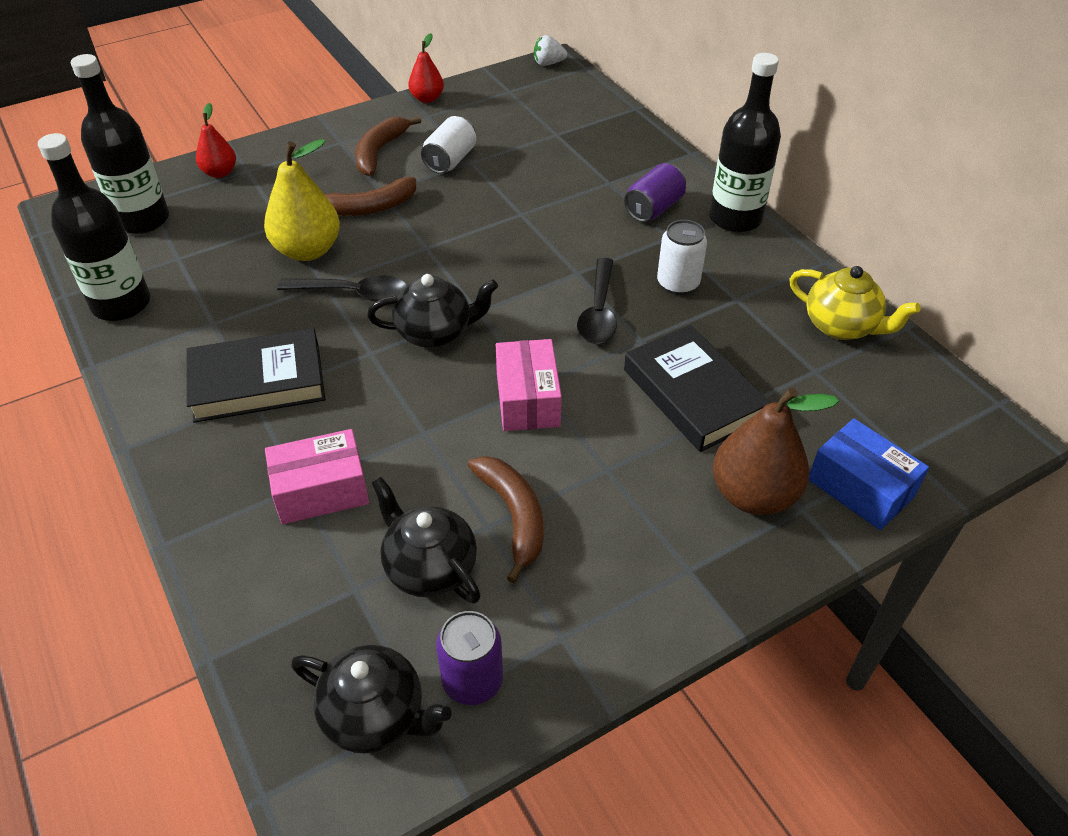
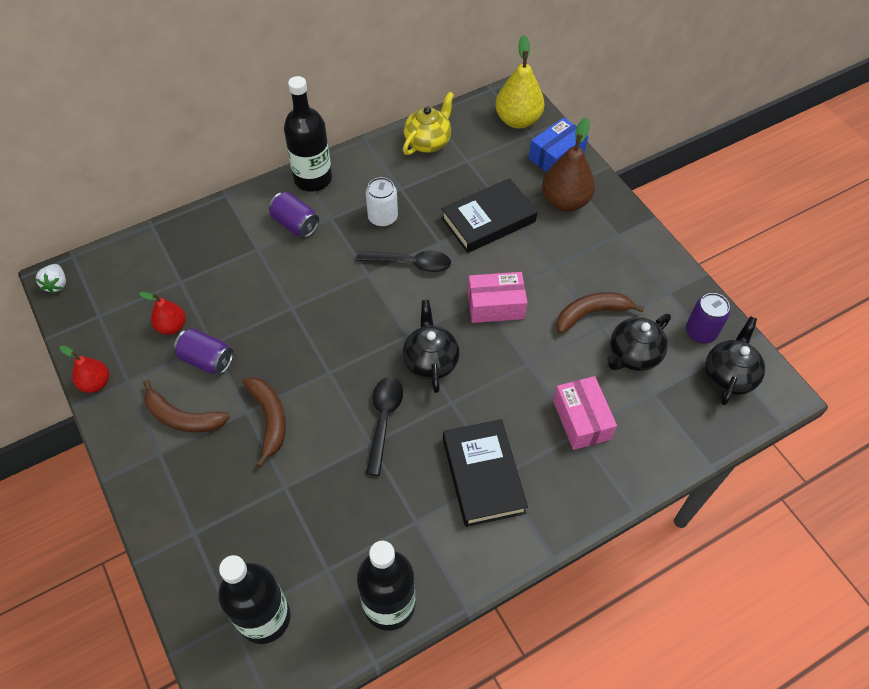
camera: 90 degrees left, 10 degrees up
red pear [196,103,236,178] -> red pear moved to [139,292,186,335]
yellow pear [264,139,340,261] -> yellow pear moved to [495,35,545,129]
white can [421,116,476,174] -> purple can [174,328,233,375]

